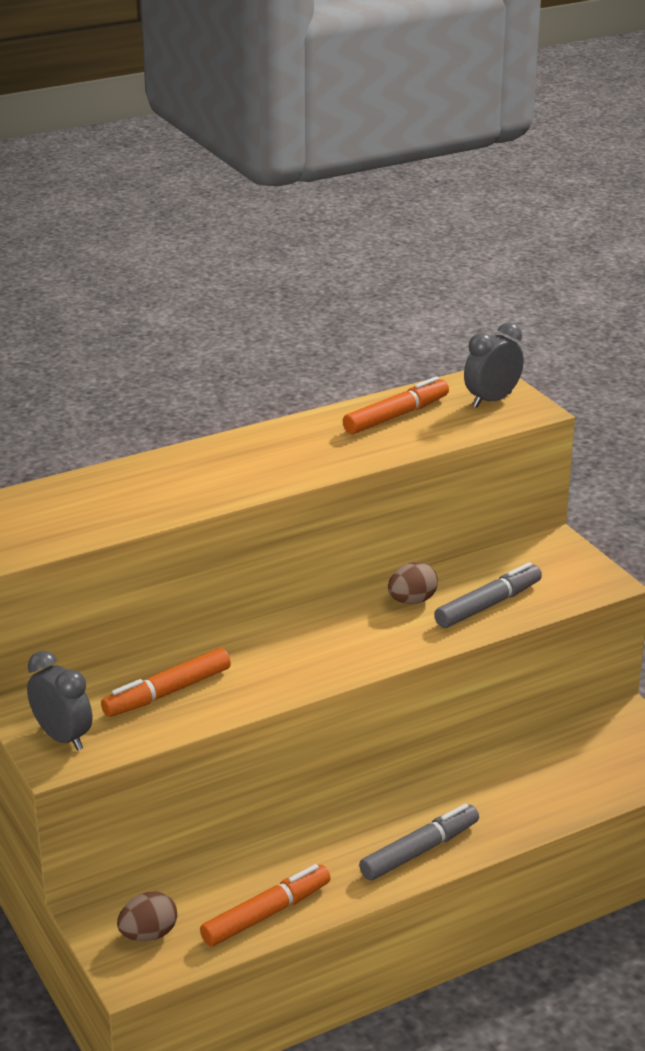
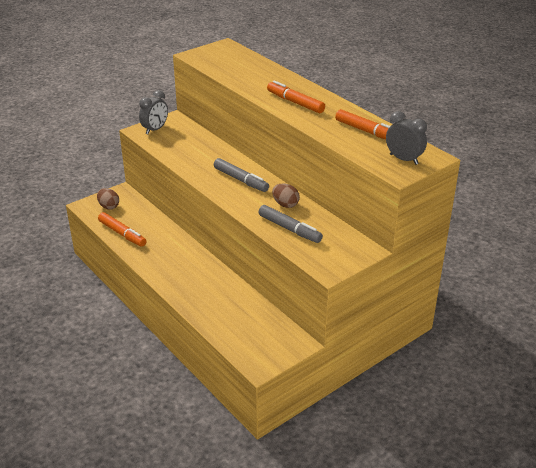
camera: 80 degrees right, 5 degrees up
orange marker [101,648,231,717] -> orange marker moved to [267,80,325,113]
grey marker [359,804,479,880] -> grey marker moved to [214,158,269,192]

